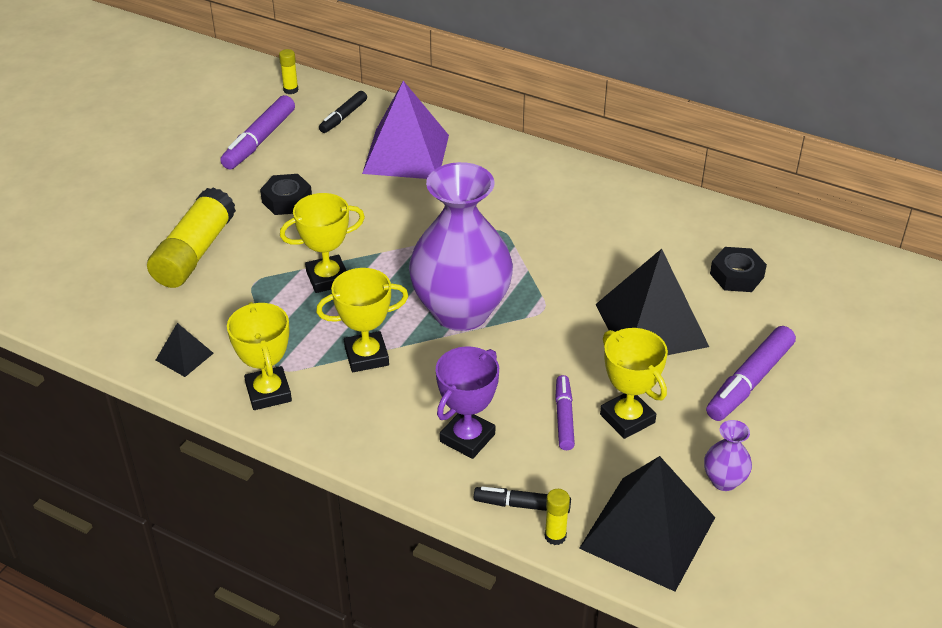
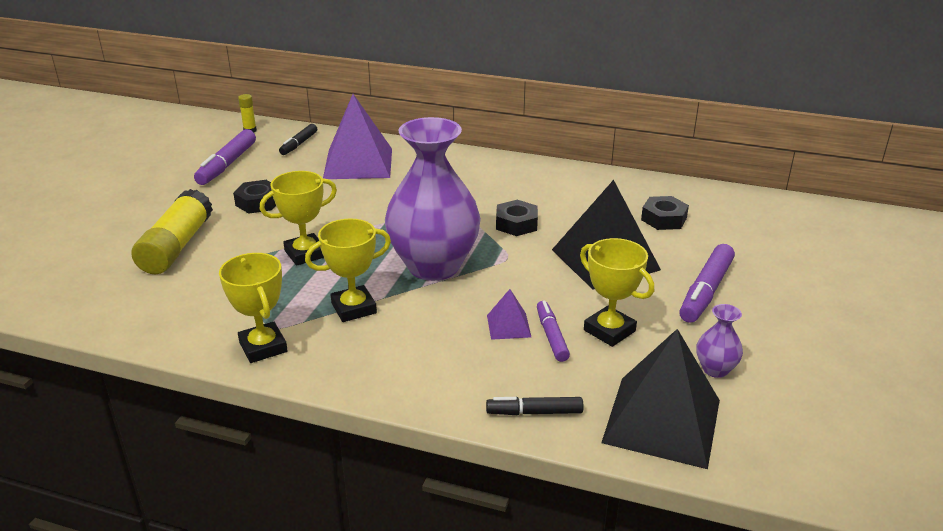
camera: 10 degrees left, 10 degrees down
black pyramid [156,323,214,377] -> none
purple trophy [435,346,499,459] -> none
yellow glue stick [545,489,570,545] -> none
none -> purple pyramid [487,289,531,340]
none -> black nut [496,200,538,236]

